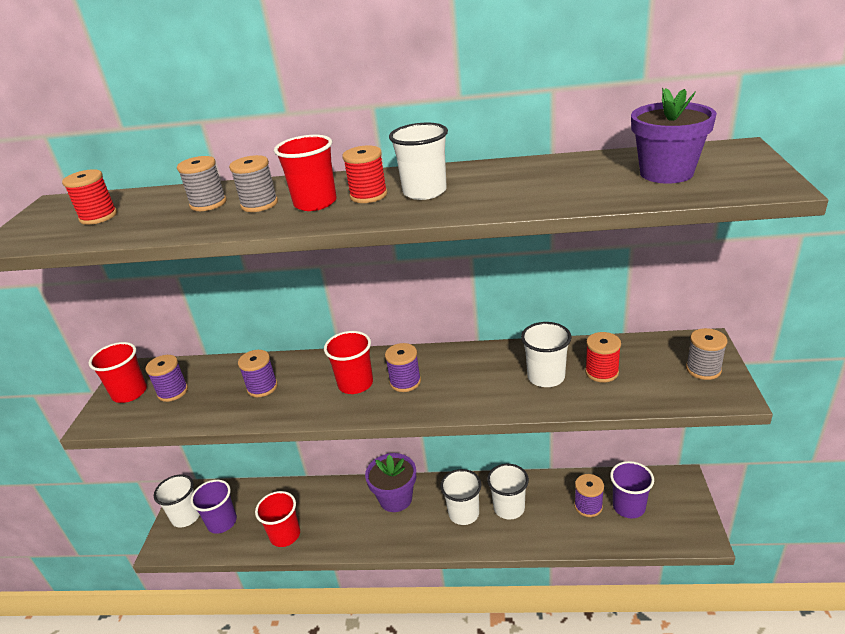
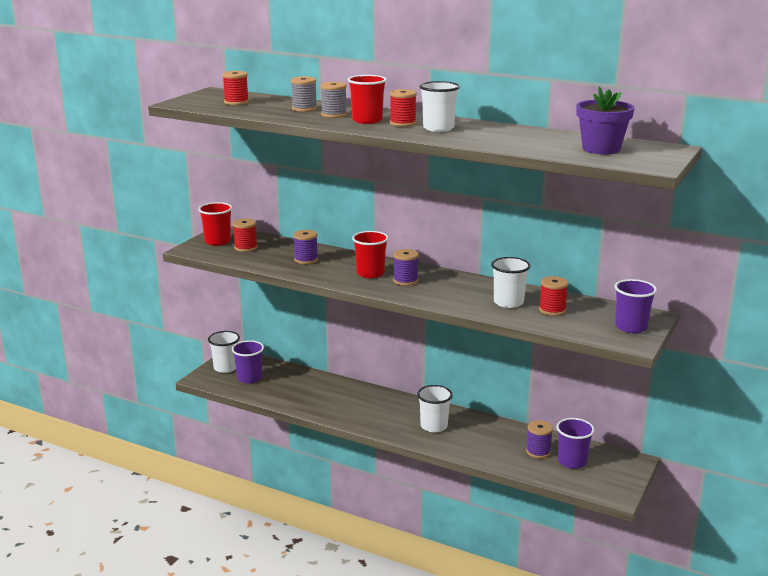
camera: 20 degrees right, 10 degrees down
purple spool [146,355,188,402] -> red spool [233,218,257,252]
red cup [255,491,300,547] -> none
purple flower pot [365,453,416,512] -> none
white cup [487,464,529,520] -> none
grey spool [686,328,727,380] -> purple cup [614,279,657,333]

